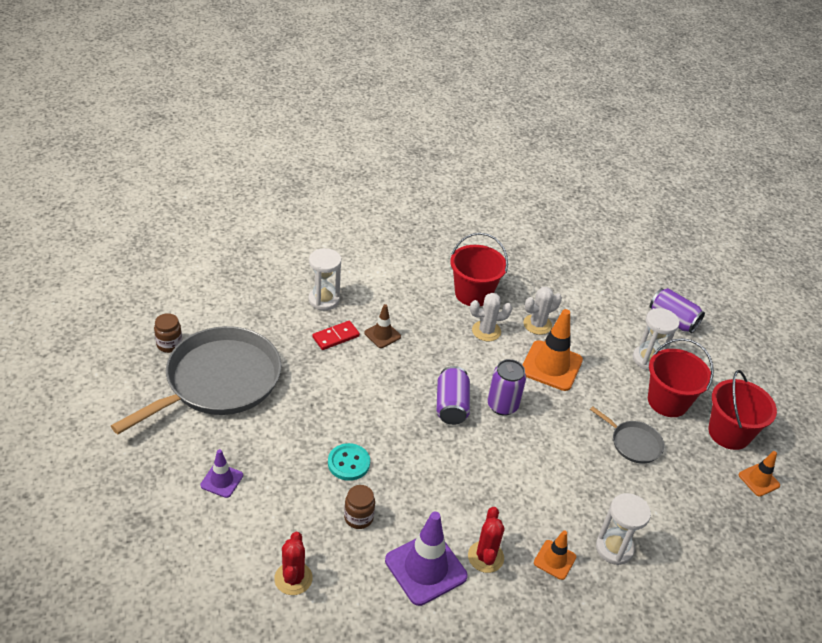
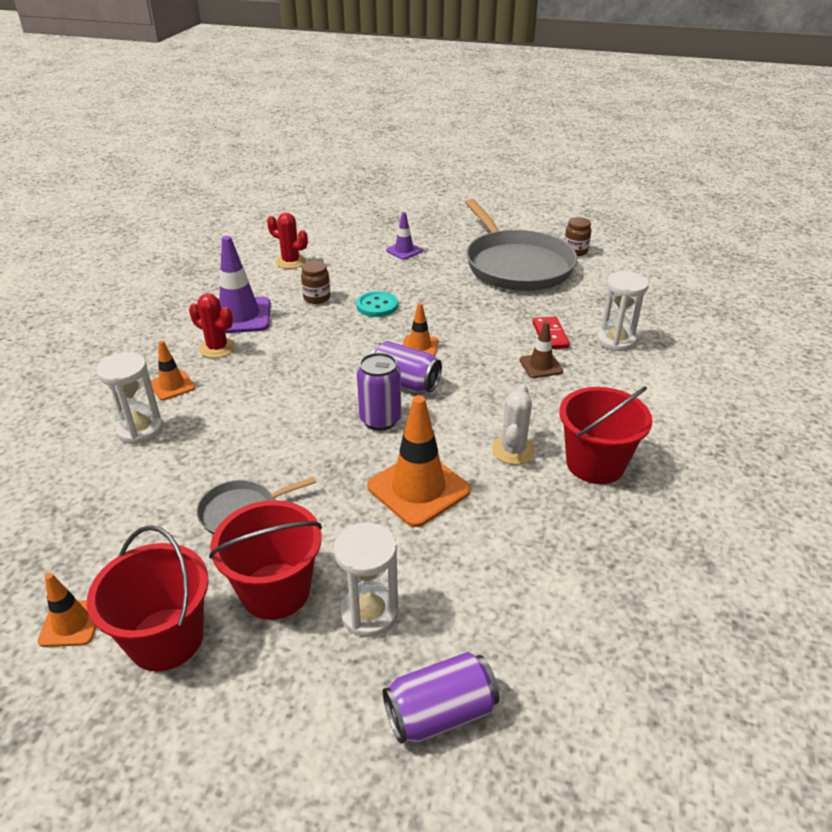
camera: 120 degrees right, 5 degrees down
white cactus [523,287,562,335] -> none
none -> orange traffic cone [403,303,439,356]

